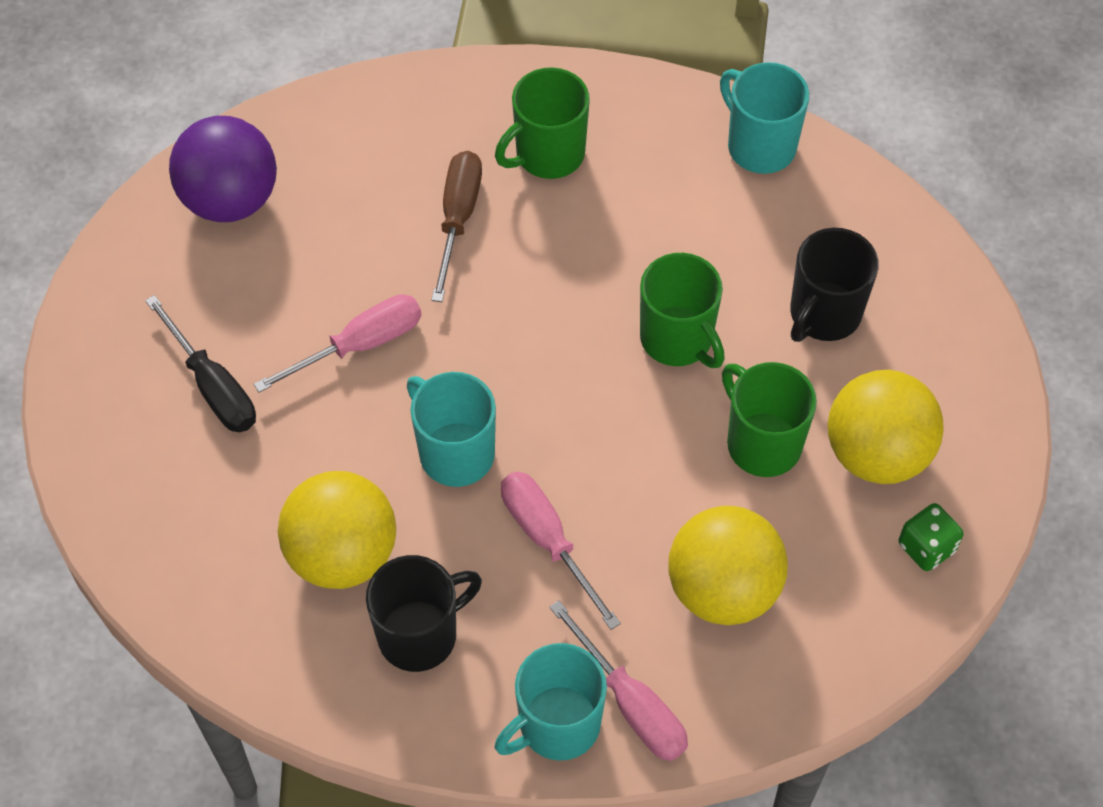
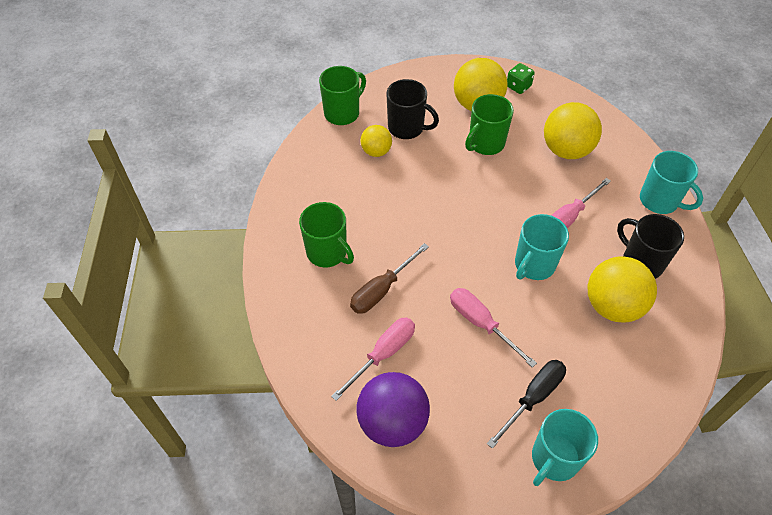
camera: 100 degrees left, 5 degrees down
brown screwdriver [431,151,482,302] -> brown screwdriver turned 45 degrees counterclockwise [350,243,429,314]
pink screwdriver [549,600,688,761] -> pink screwdriver moved to [331,317,415,401]
green mug [640,253,725,368] -> green mug moved to [319,66,366,125]
turquoise mug [720,62,809,174] -> turquoise mug moved to [532,409,598,486]
none -> yellow ball [361,125,392,157]

